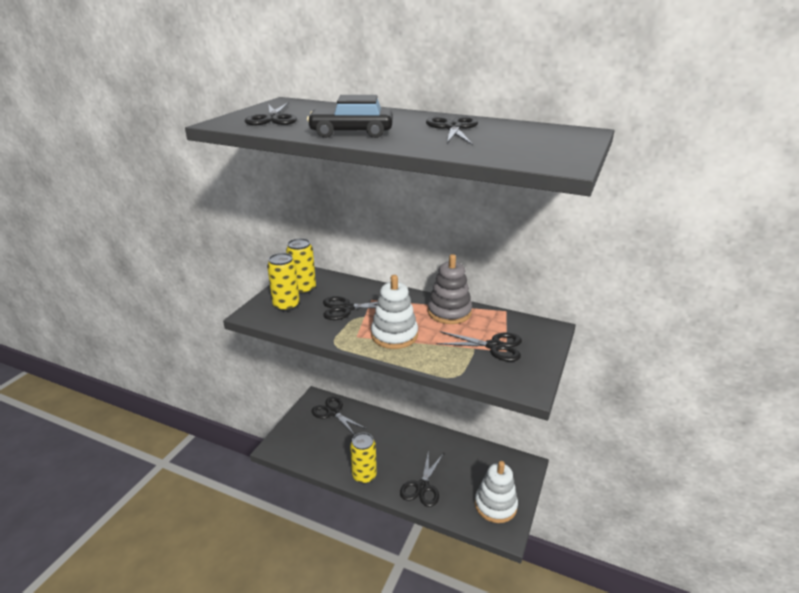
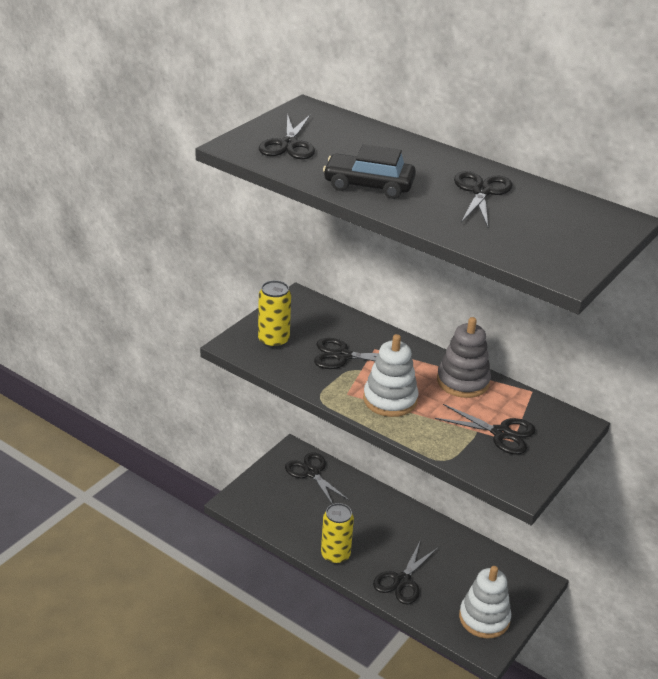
camera: 10 degrees right, 5 degrees up
yellow can [286,238,316,294] -> none

